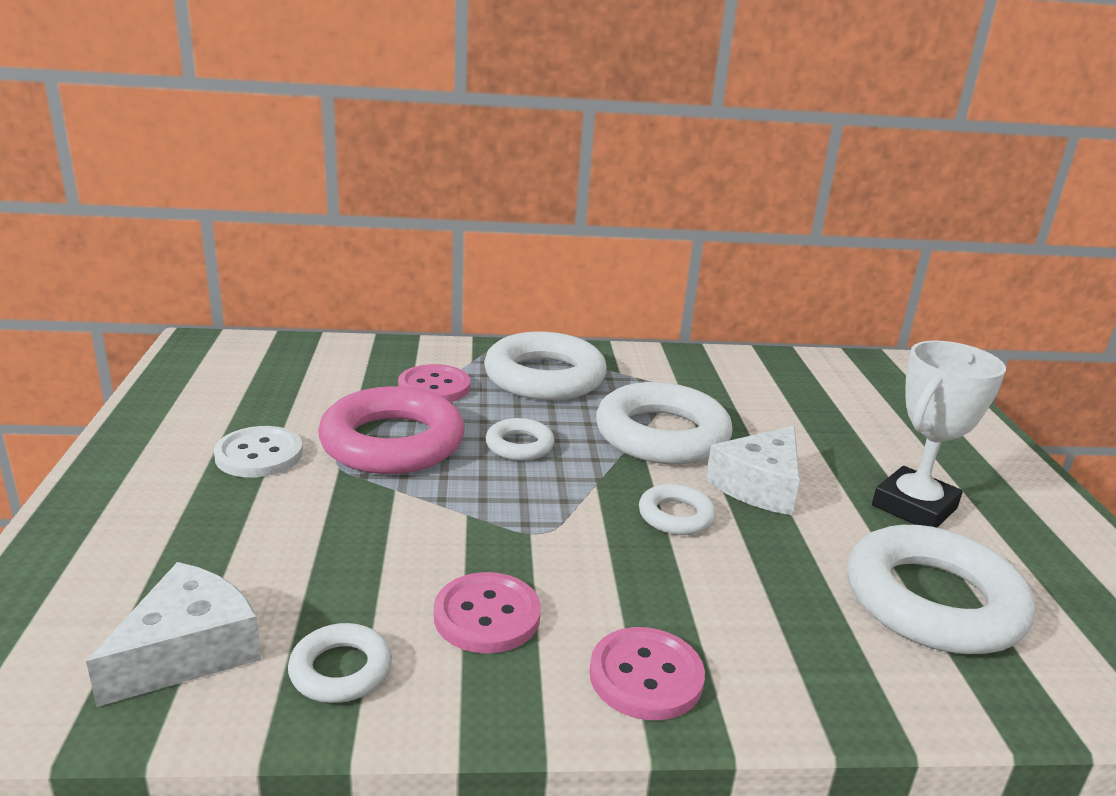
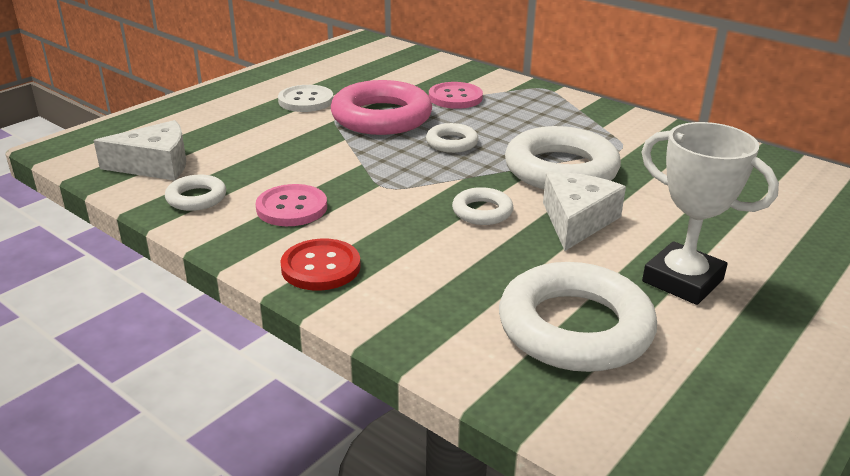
camera: 45 degrees right, 5 degrees up
white ring [484,332,607,400] -> none
pink button [589,627,705,720] -> red button [280,238,361,291]
white cheese [705,426,800,515] -> white cheese turned 120 degrees clockwise [543,172,626,251]
white trophy [872,340,1006,528] -> white trophy turned 45 degrees clockwise [642,122,779,305]

